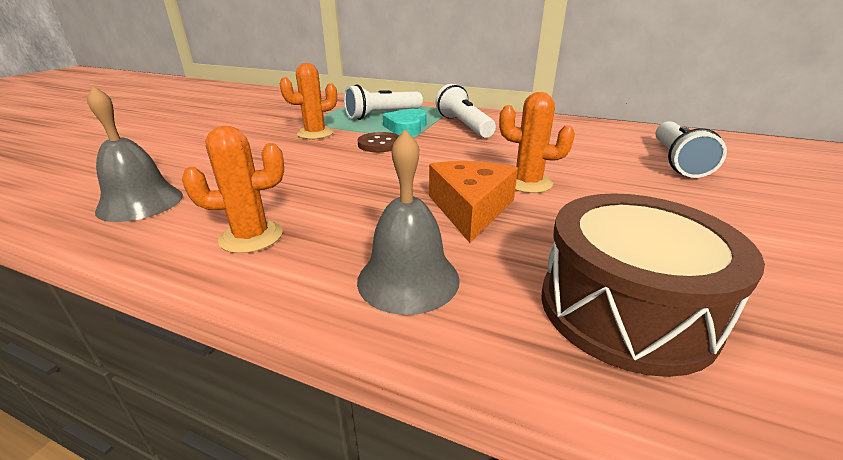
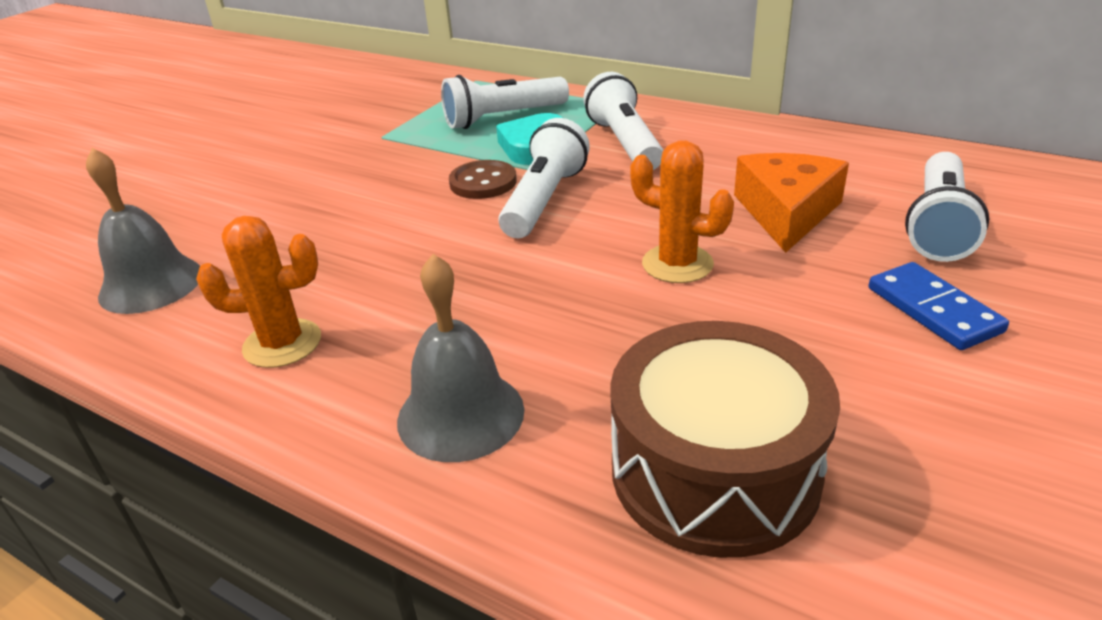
camera: 10 degrees right, 5 degrees up
orange cactus [280,63,337,139] -> none
orange cheese [429,161,518,243] -> orange cheese moved to [734,153,849,253]
none -> white flashlight [498,118,590,238]
none -> blue domino [869,262,1009,350]

